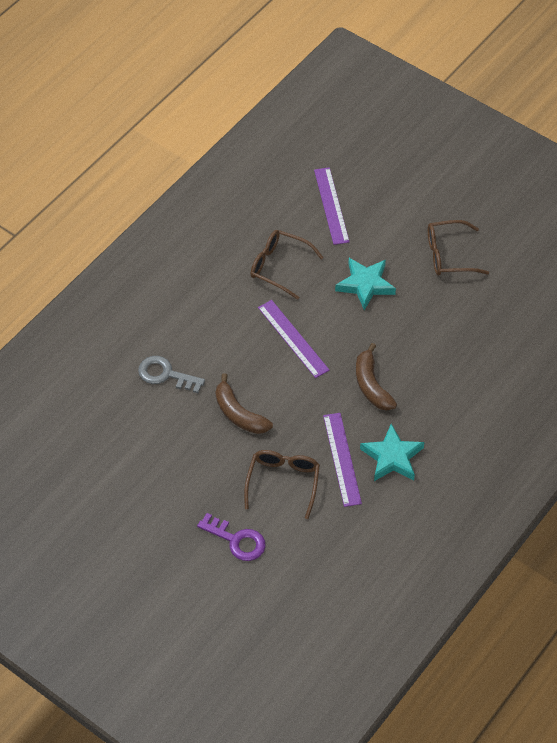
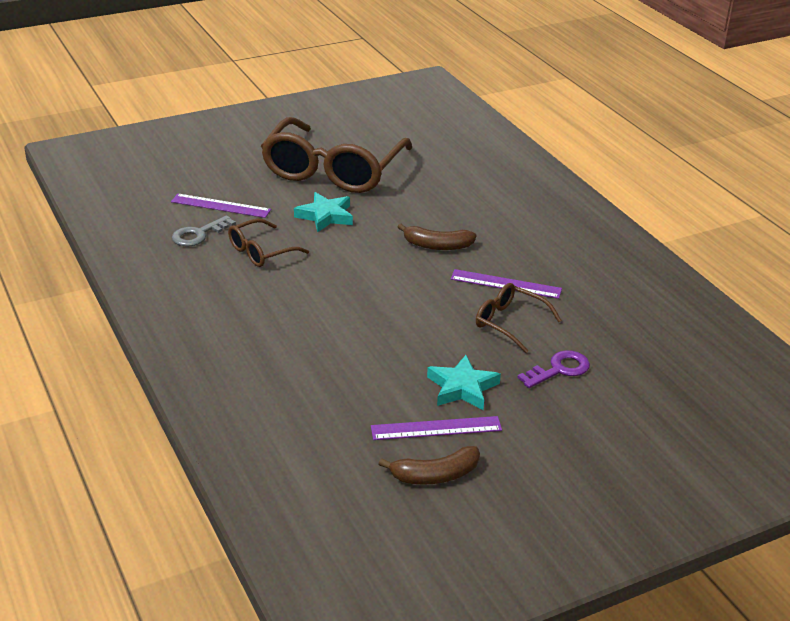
camera: 65 degrees left, 20 degrees down
grey key [138,356,205,393] -> grey key moved to [172,215,236,246]
brown banana [216,373,273,434] -> brown banana moved to [379,446,480,485]
purple ruler [258,300,329,378] -> purple ruler moved to [371,416,502,440]
turquoise star [360,424,425,481] -> turquoise star moved to [427,355,501,410]
brown glasses [428,220,489,276] -> brown glasses [261,117,412,193], size x2.15

